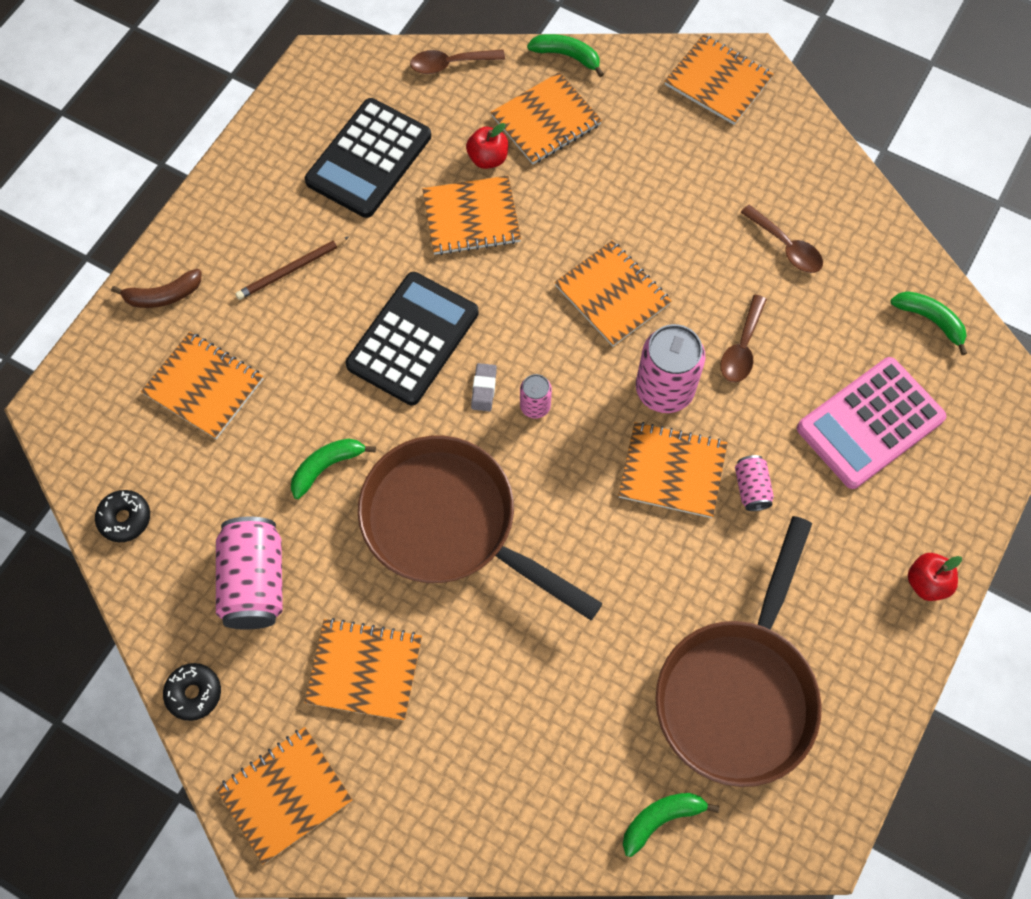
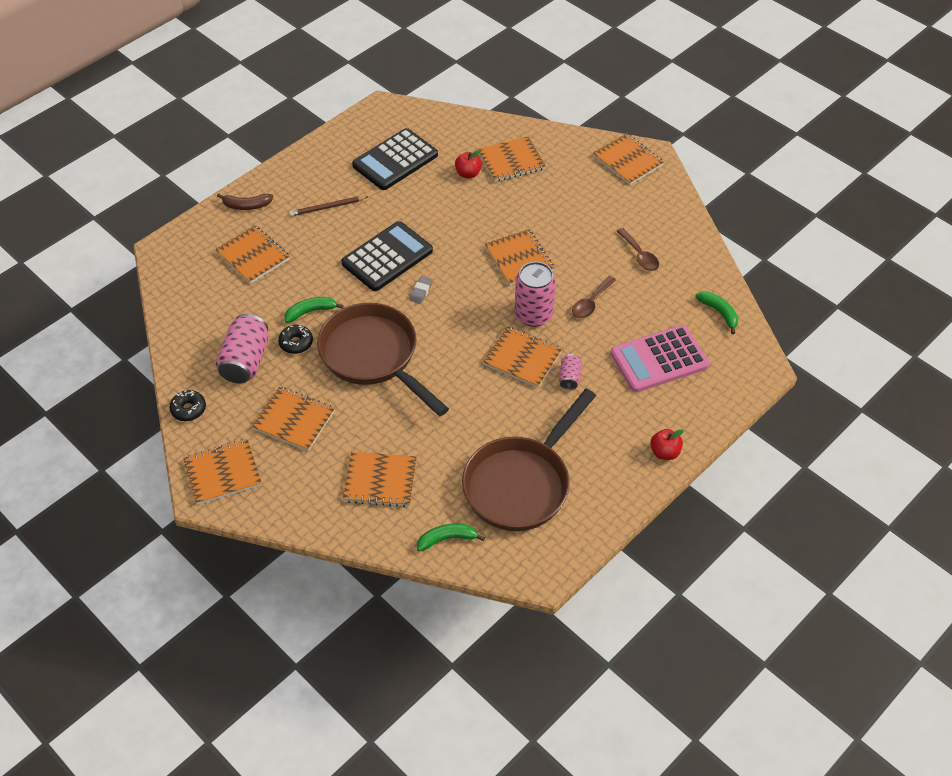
camera: 15 degrees right, 15 degrees down
black donut [95,490,150,542] -> black donut moved to [278,325,313,354]
brown spoon [410,50,505,74] -> none
orange notebook [422,176,521,255] -> orange notebook moved to [343,452,417,507]
pink can [520,374,552,419] -> none
green banana [527,34,604,77] -> none

